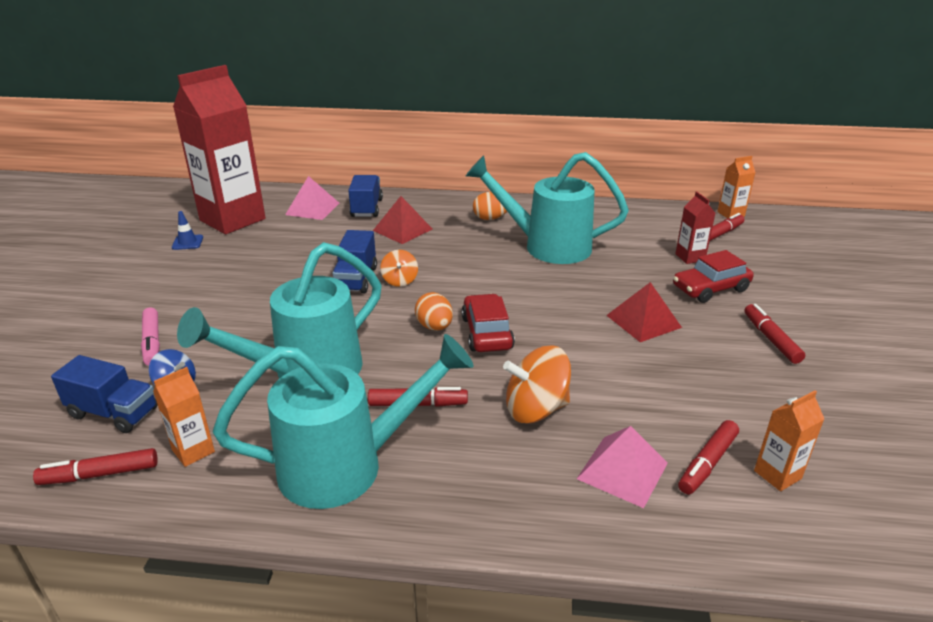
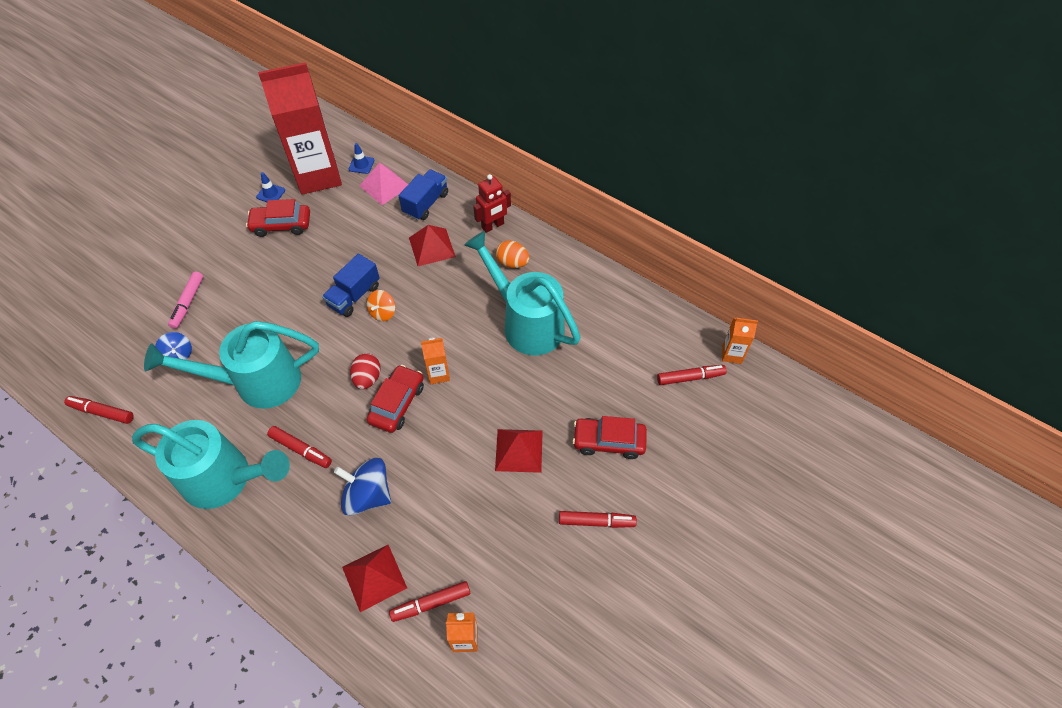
camera: 30 degrees right, 25 degrees up
blue truck [51,355,158,433] -> none
orange carton [153,367,215,467] -> orange carton moved to [421,337,450,384]
orange egg [415,292,453,331] -> red egg [350,353,381,389]
orange spinning top [503,345,571,423] -> blue spinning top [334,458,391,516]
pink pyramid [577,426,668,508] -> red pyramid [342,545,407,612]
red carton [675,191,715,264] -> none
red marker [744,304,805,364] -> red marker turned 75 degrees clockwise [559,511,637,528]
none -> red car [246,199,310,237]
none -> blue traffic cone [349,143,374,174]
none -> red robot [473,174,511,233]

